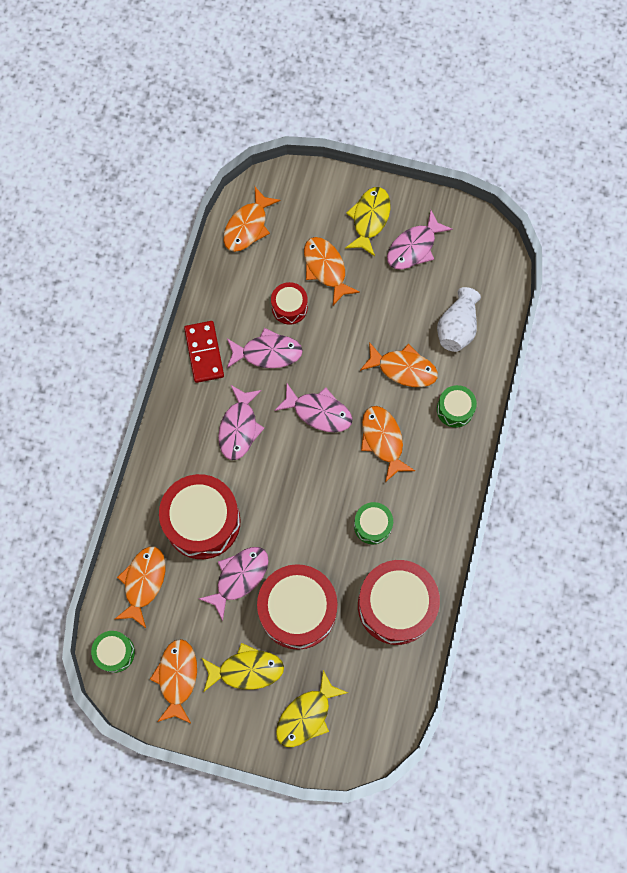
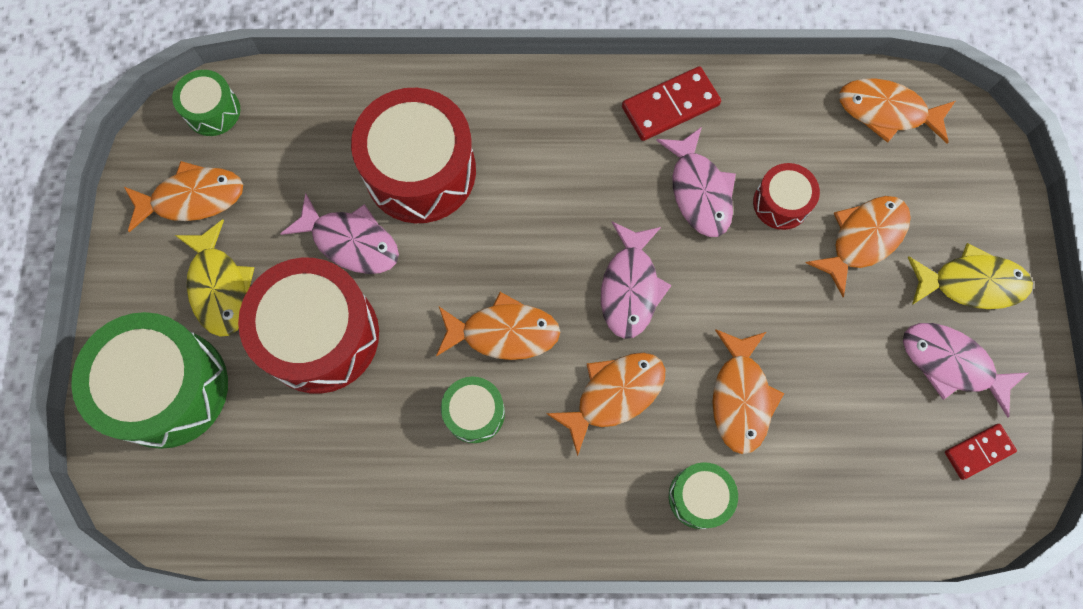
camera: 75 degrees right, 0 degrees up
orange fish [115,546,166,628] -> orange fish moved to [436,292,560,360]
pink fish [218,385,264,460] -> none
yellow fish [276,670,348,747] -> green drum [71,312,228,449]
red drum [358,560,440,645] -> none
white vase [437,287,481,352] -> none
none -> red domino [945,424,1017,480]

